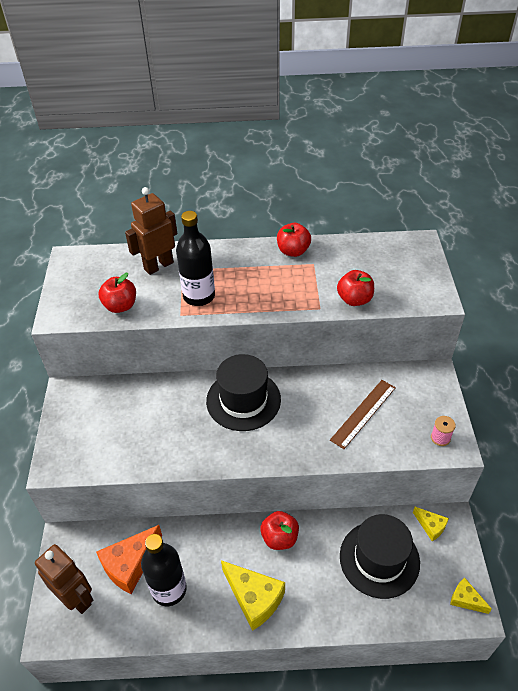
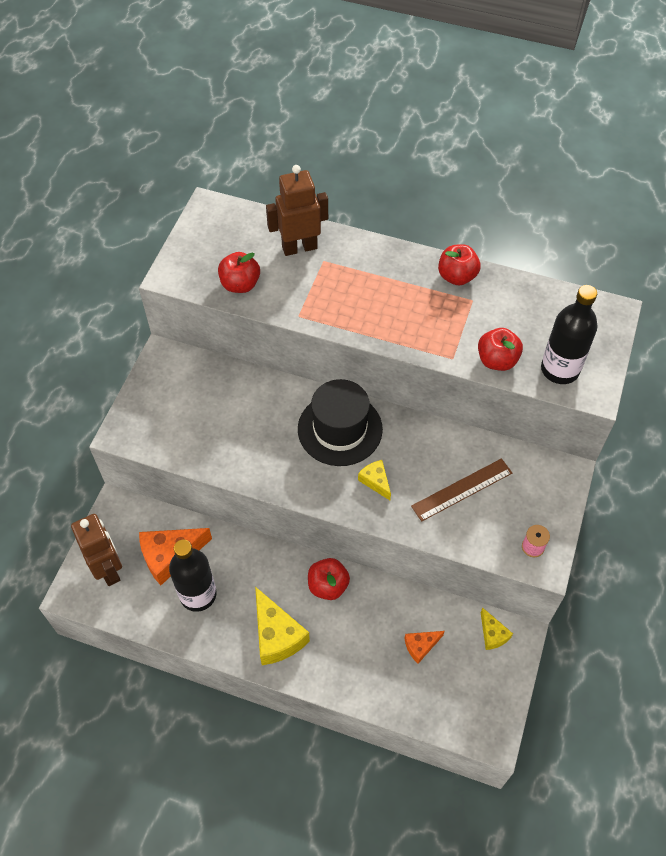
camera: 20 degrees right, 10 degrees up
black bottle [176,211,215,306] -> black bottle moved to [541,285,598,384]
black hat [340,514,420,599] -> orange cheese [404,631,444,664]
yellow cheese [450,578,492,614] -> yellow cheese moved to [358,460,391,500]

